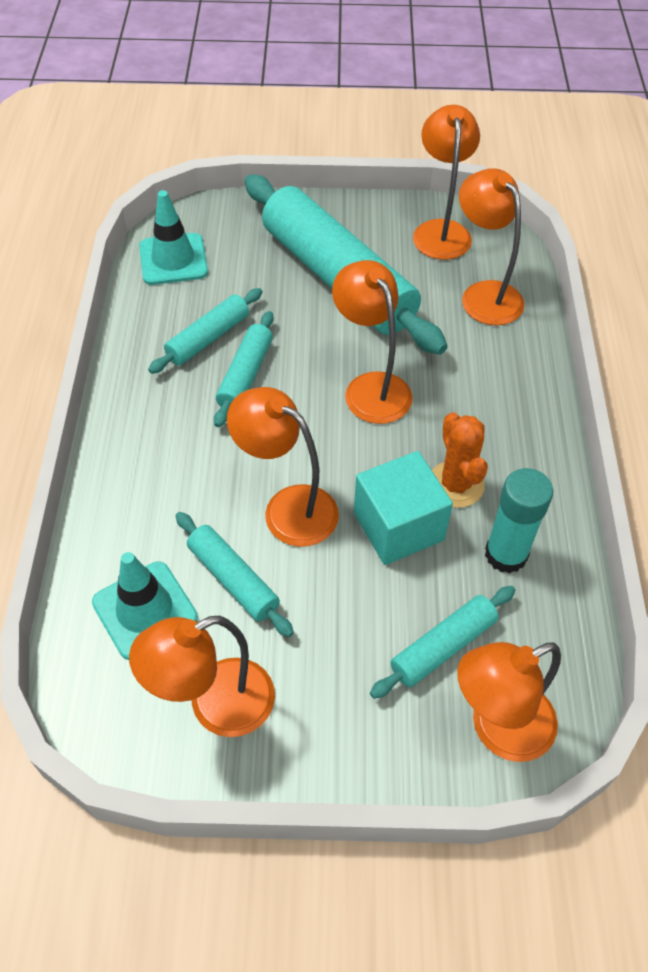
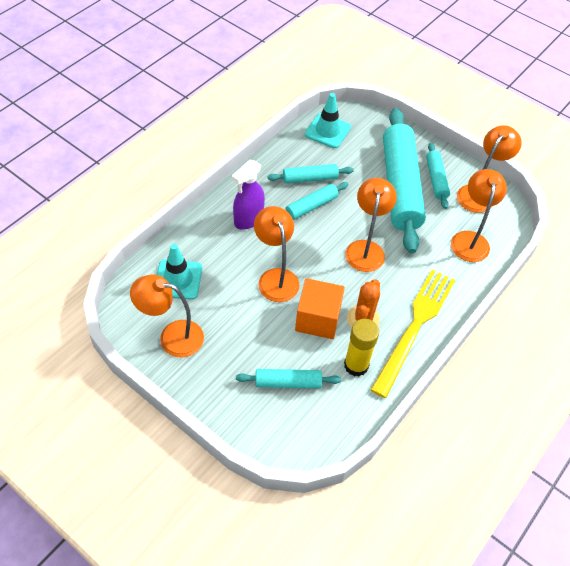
camera: 35 degrees right, 0 degrees up
turquoise rolling pin [176,512,294,637] -> turquoise rolling pin moved to [426,143,450,209]
turquoise cube [354,451,453,565] -> orange cube [295,278,345,339]
orange lamp [457,642,561,762] -> none
turquoise glue stick [485,468,553,574] -> yellow glue stick [344,319,379,376]
none -> purple spray bottle [232,160,265,230]
none -> yellow fork [371,269,455,398]

